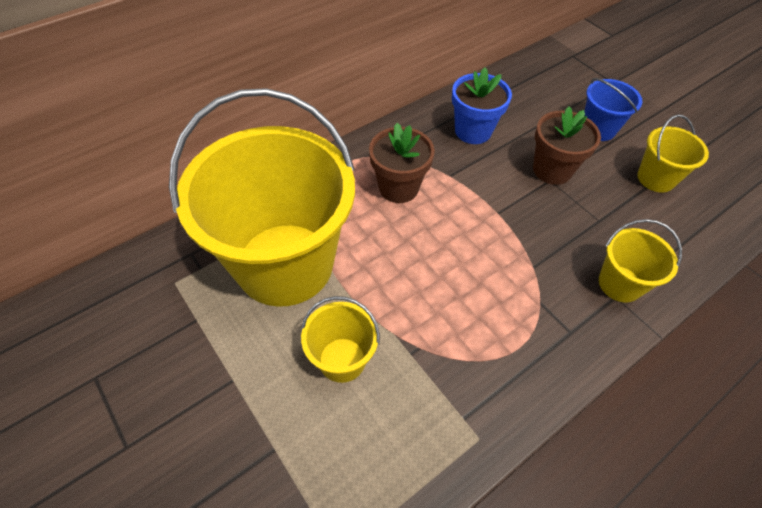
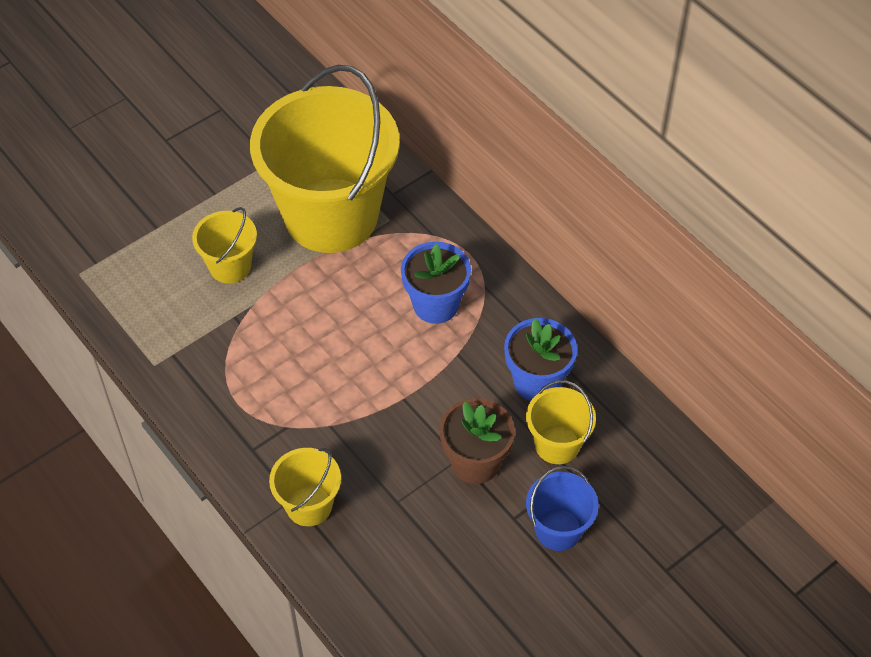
camera: 90 degrees right, 0 degrees up
brown flower pot [369,123,435,203] -> blue flower pot [401,242,471,324]
yellow bucket [637,115,709,193] -> yellow bucket moved to [526,380,596,464]

